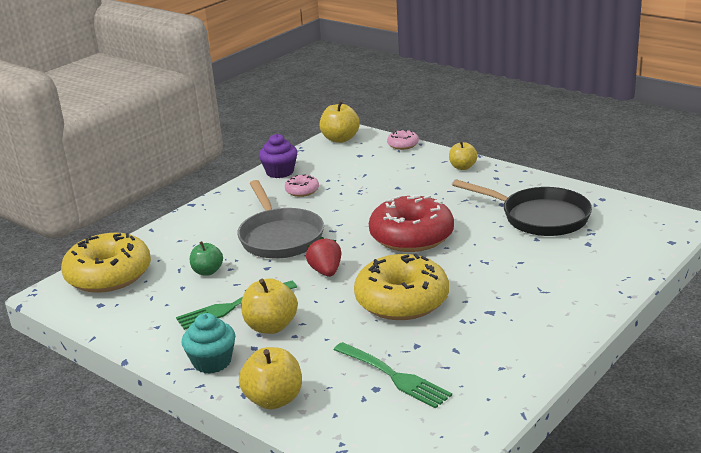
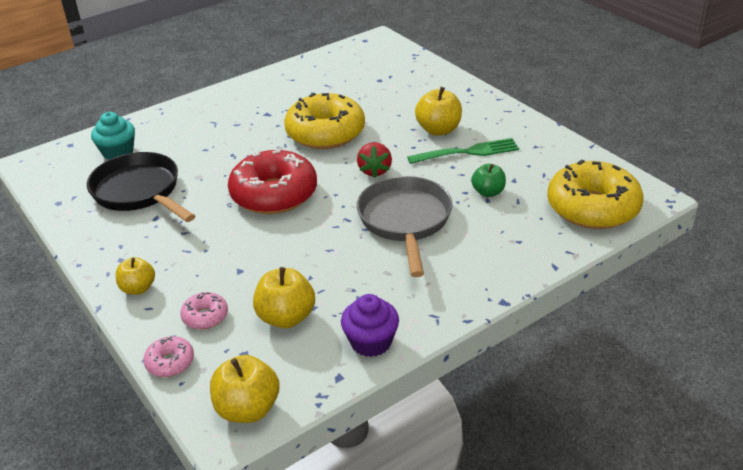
camera: 165 degrees left, 10 degrees up
turquoise cupcake [182,313,235,374] -> turquoise cupcake moved to [91,112,135,160]
yellow apple [239,347,302,410] -> yellow apple moved to [253,267,315,328]
pink donut [285,174,319,197] -> pink donut moved to [180,292,228,329]
green fork [333,342,452,409] -> none

